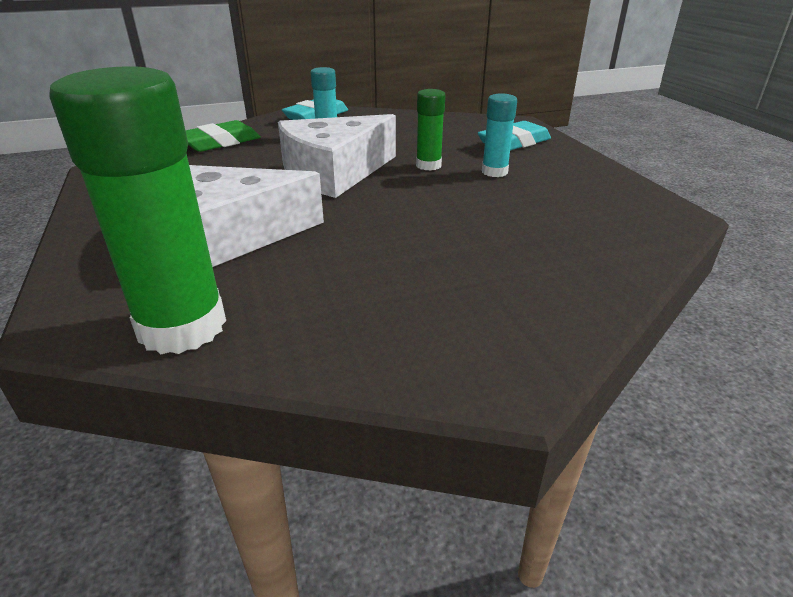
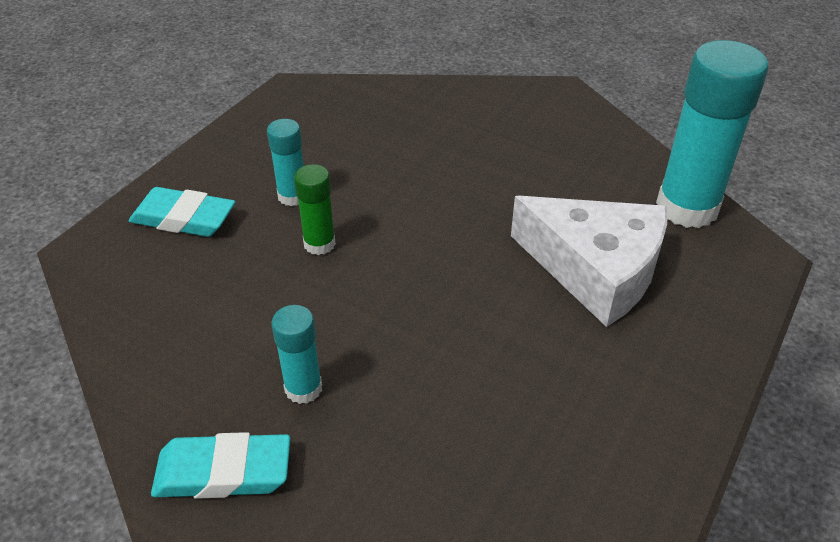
camera: 130 degrees left, 10 degrees up
green glue stick [49,66,226,354] -> turquoise glue stick [656,40,769,228]
green eraser [186,120,261,152] -> none
white cheese [278,114,396,198] -> none

